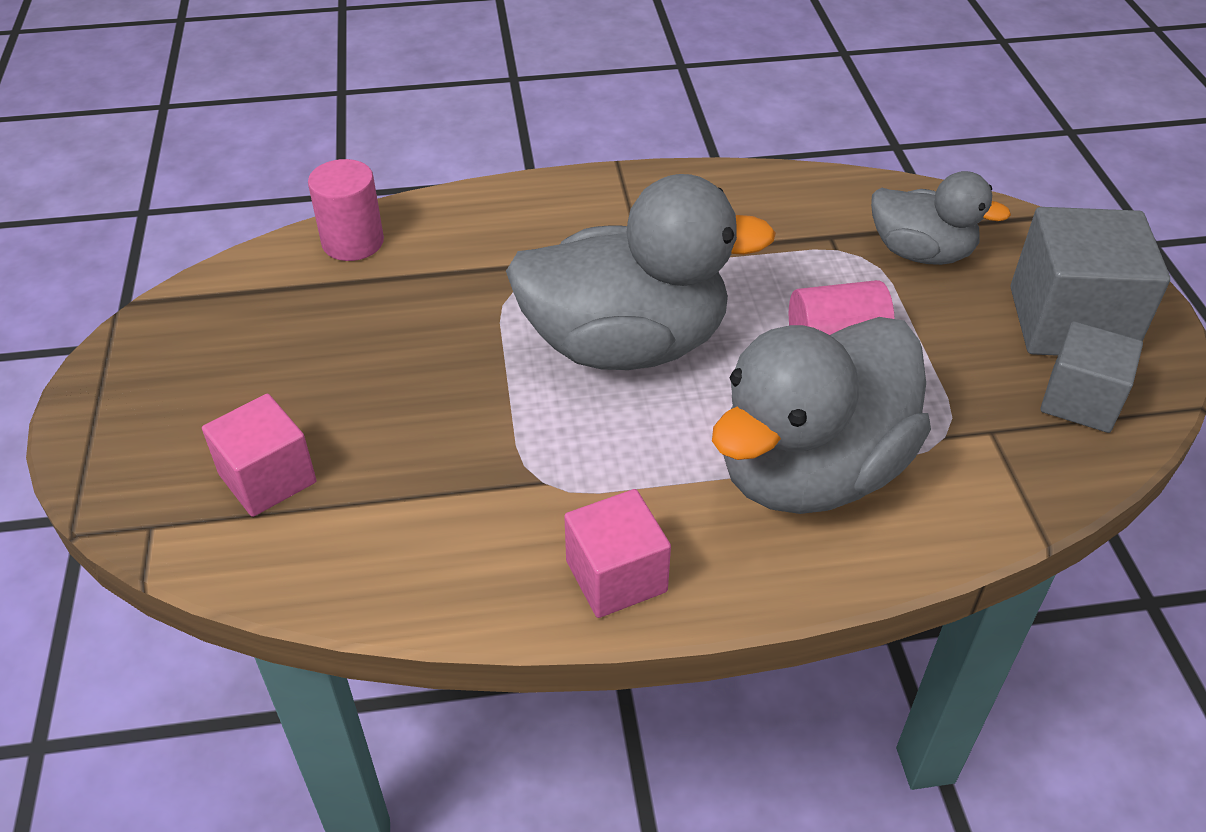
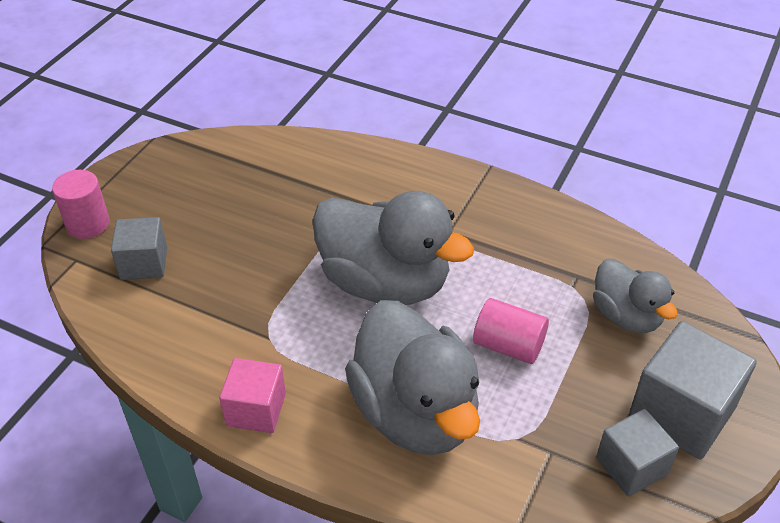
camera: 35 degrees right, 0 degrees up
pink cube [202,394,316,517] -> grey cube [111,217,167,280]
pink cylinder [308,159,384,261] -> pink cylinder moved to [52,170,110,239]
grey duck [712,317,931,514] -> grey duck turned 105 degrees counterclockwise [345,300,480,455]

